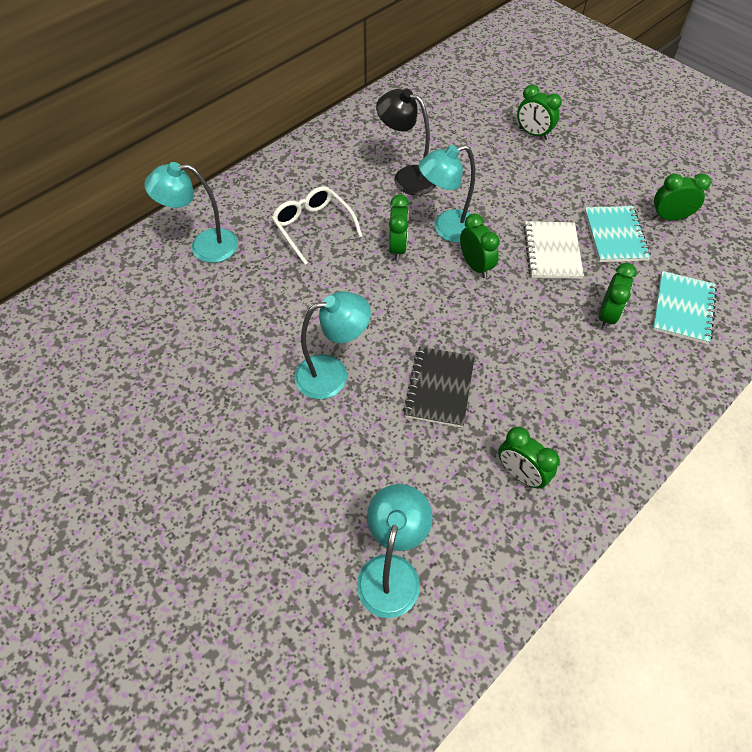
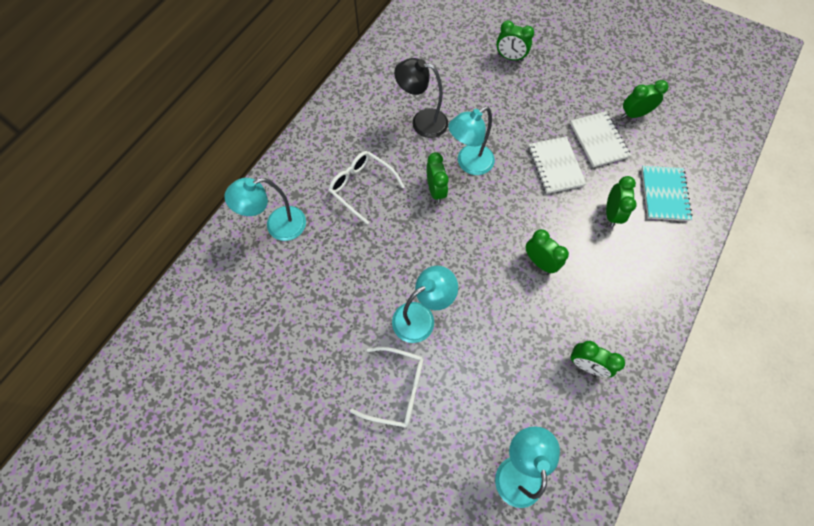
camera: 15 degrees left, 10 degrees up
black notebook [403,346,475,427] -> none
green clock [460,213,500,278] -> green clock moved to [526,229,569,273]
turquoise notebook [584,206,651,262] -> white notebook [570,111,631,168]
none -> white glasses [350,346,424,428]

